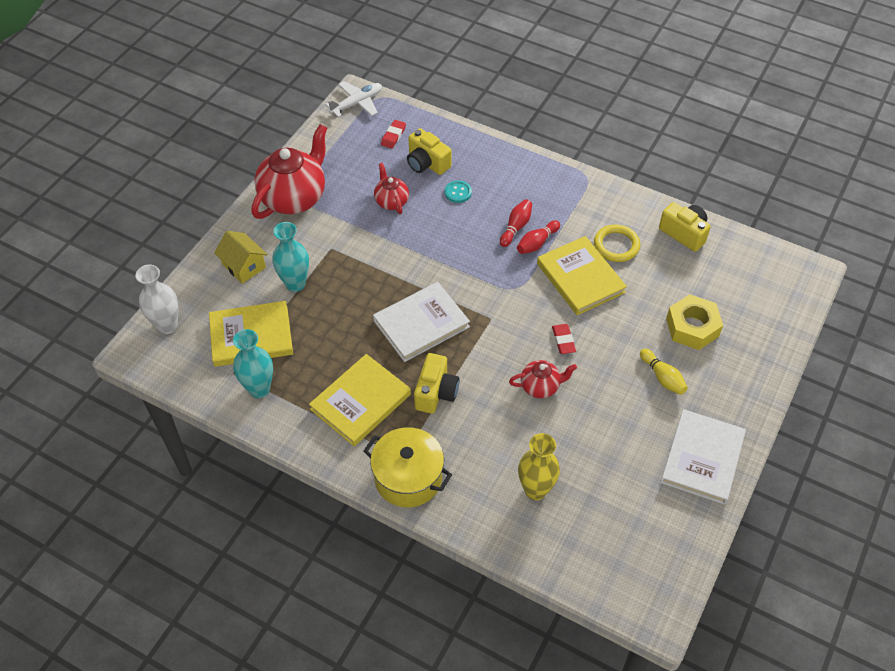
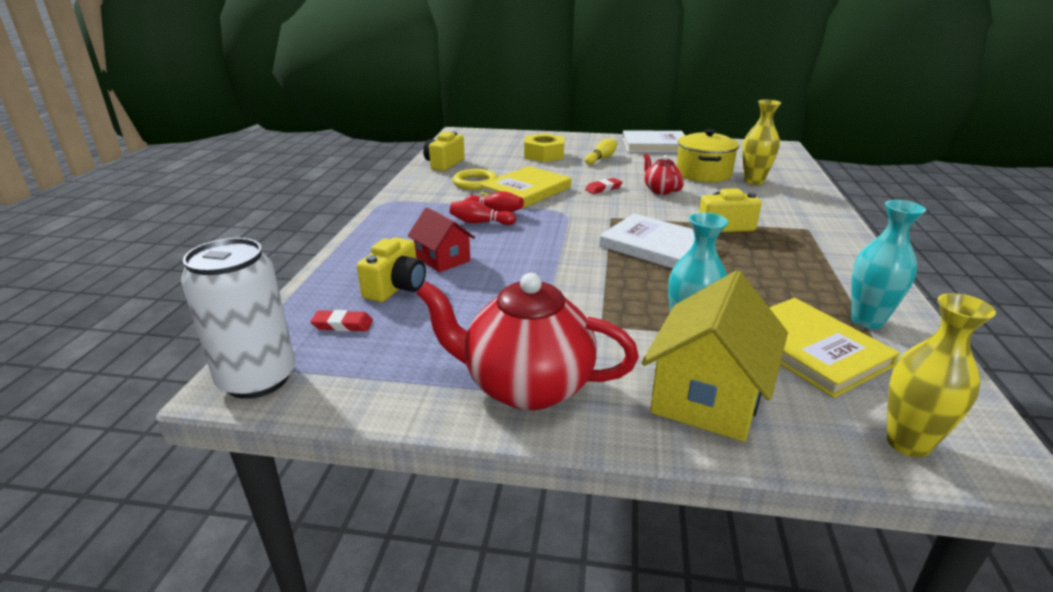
camera: 110 degrees left, 25 degrees down
white vase [135,265,178,334] -> yellow vase [887,293,996,458]
yellow house [214,231,268,284] -> yellow house [642,271,788,442], size x1.68
yellow book [309,354,411,446] -> none
white plane [325,81,382,118] -> white can [181,238,295,399]
yellow pot [364,427,452,508] -> yellow pot moved to [676,129,739,182]
red teapot [374,163,409,214] -> none
turquoise button [445,180,472,203] -> red house [408,208,475,272]

